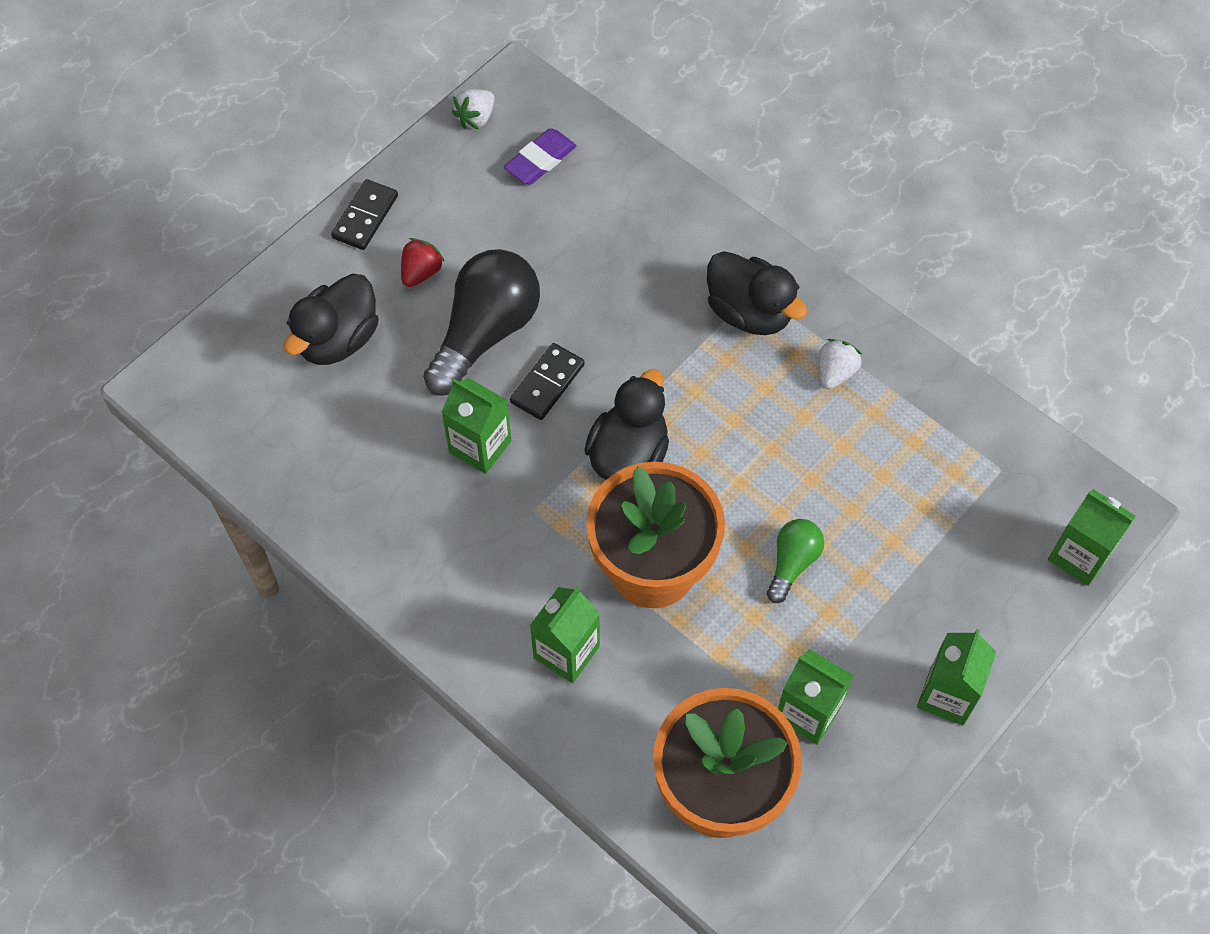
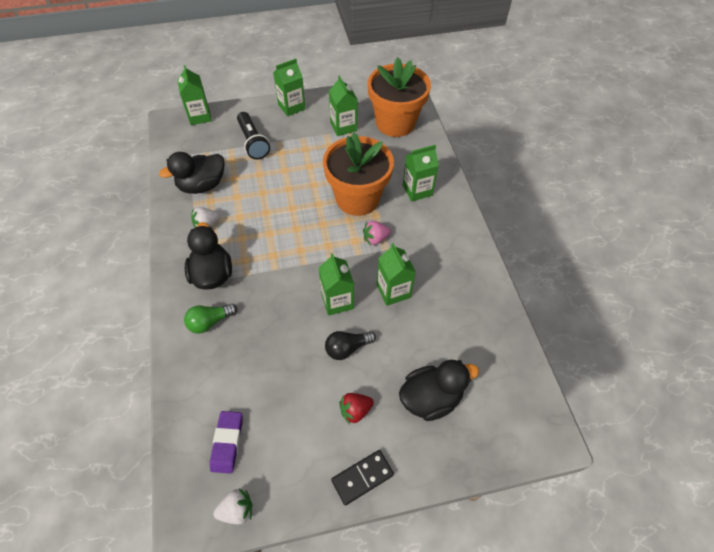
camera: 145 degrees left, 5 degrees down
black light bulb [423,249,540,396] -> black light bulb [325,331,376,360], size x0.52
purple eraser [504,128,577,184] -> purple eraser turned 75 degrees counterclockwise [210,411,243,474]
black domino [510,343,585,420] -> green carton [319,253,354,316]
black duck [584,369,669,480] -> black duck moved to [159,152,225,194]
green light bulb [767,519,824,603] -> green light bulb moved to [184,304,237,333]
none -> black flashlight [237,112,270,159]
none -> pink strawberry [363,221,391,246]

